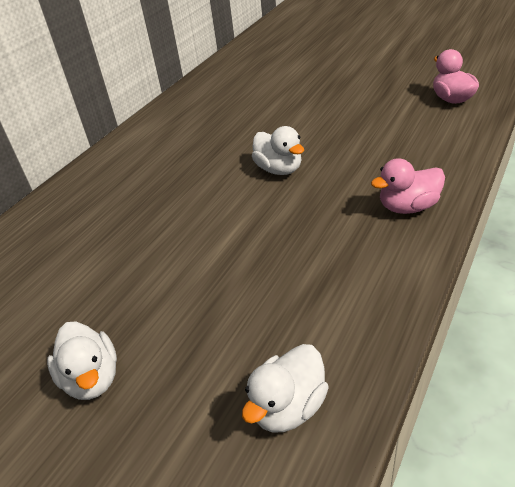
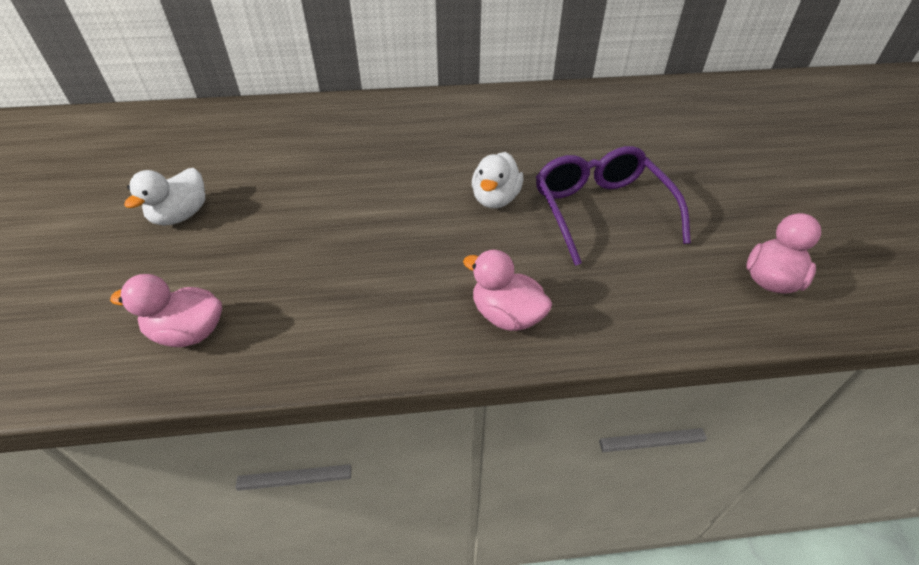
camera: 50 degrees right, 5 degrees up
white duck [242,344,329,432] -> pink duck [110,274,222,347]
none -> purple glasses [536,146,691,266]

